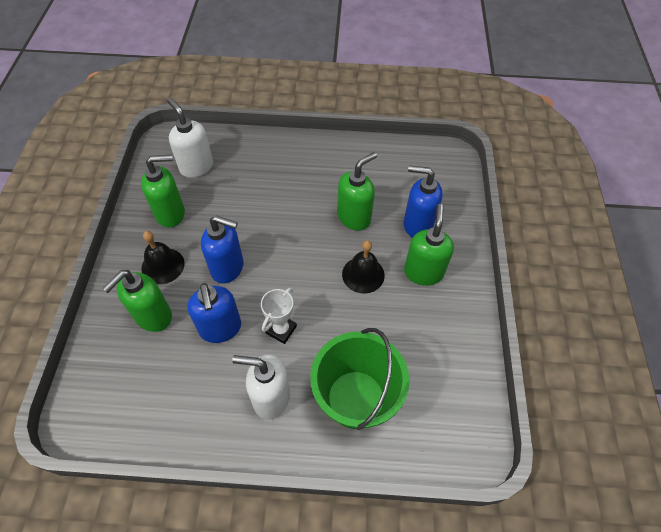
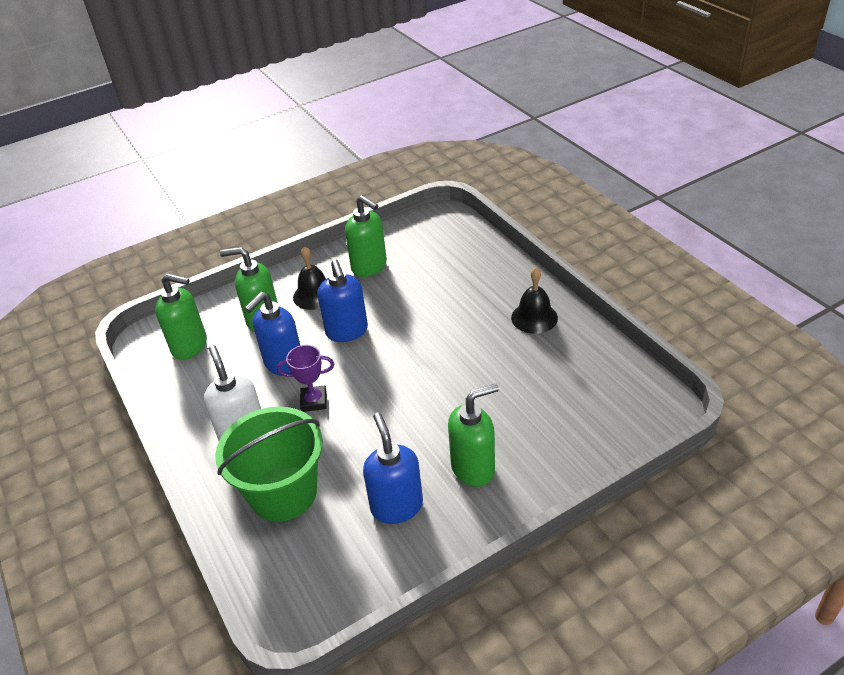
camera: 60 degrees right, 15 degrees down
white soap dispenser [167,98,213,178] -> none
white trophy [261,287,297,344] -> purple trophy [277,345,334,412]
green soap dispenser [337,152,377,231] -> green soap dispenser moved to [155,273,207,360]
black bell [342,240,385,294] -> black bell moved to [511,267,558,334]
blue soap dispenser [403,165,443,237] -> blue soap dispenser moved to [363,412,423,524]

